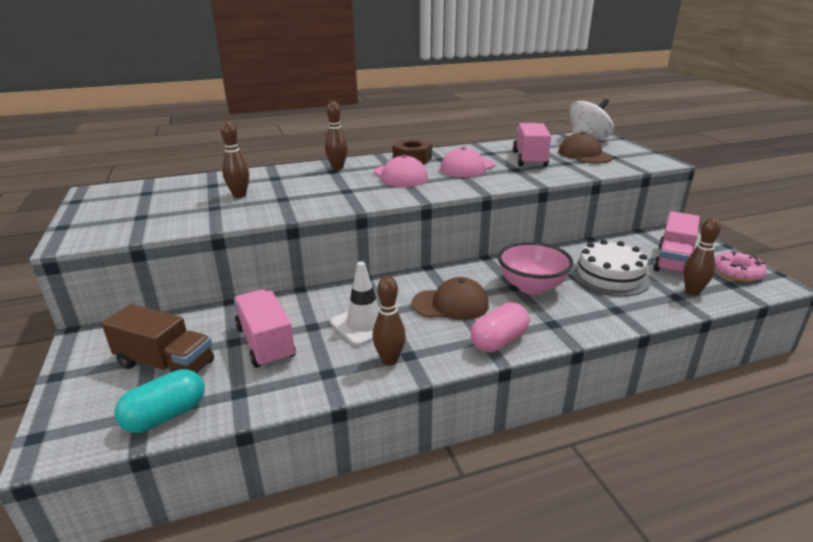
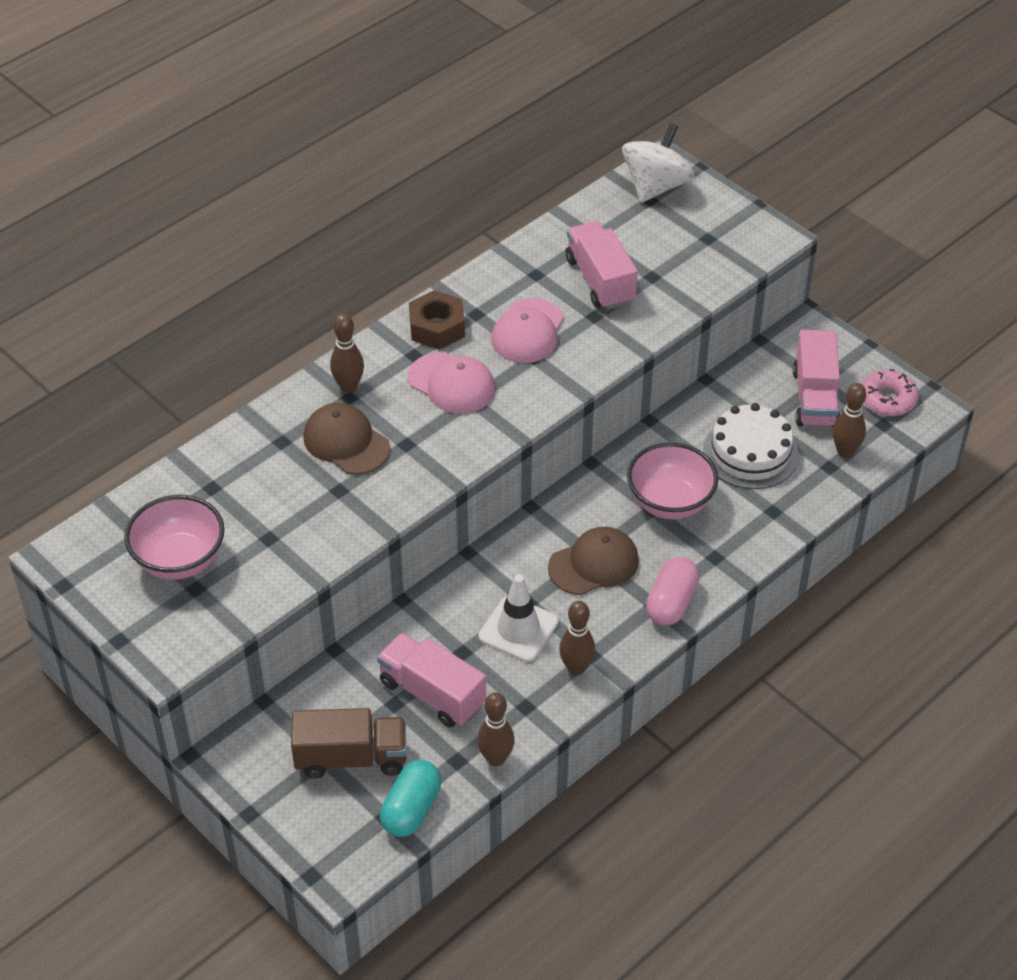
camera: 25 degrees left, 20 degrees up
brown bowling pin [221,121,249,198] -> brown bowling pin moved to [477,692,515,766]
brown cap [558,132,613,163] -> brown cap moved to [303,403,390,475]
none -> pink bowl [124,495,225,580]

